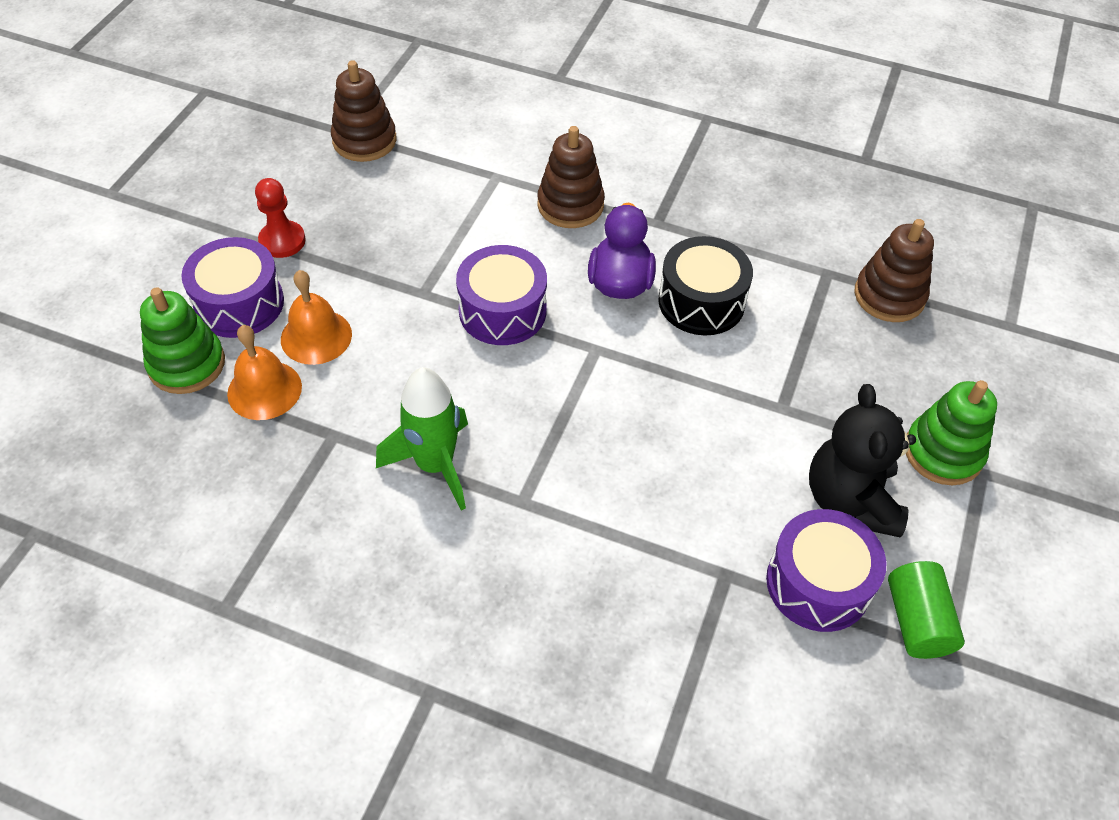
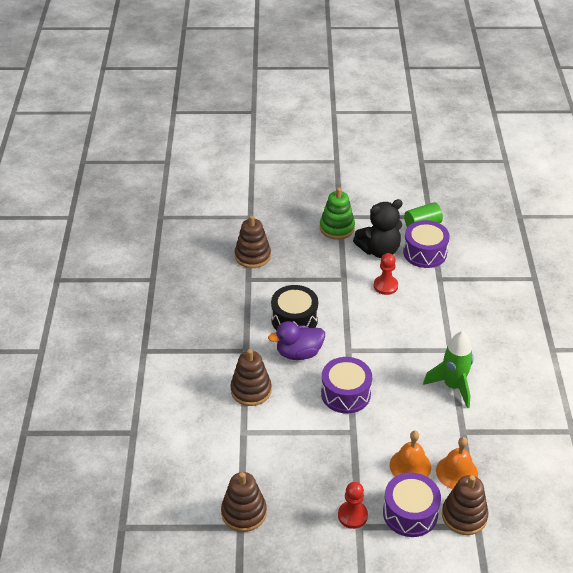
camera: 110 degrees left, 10 degrees down
green stacking toy [140,288,225,394] -> brown stacking toy [442,475,488,535]
none -> red pawn [374,253,398,295]

